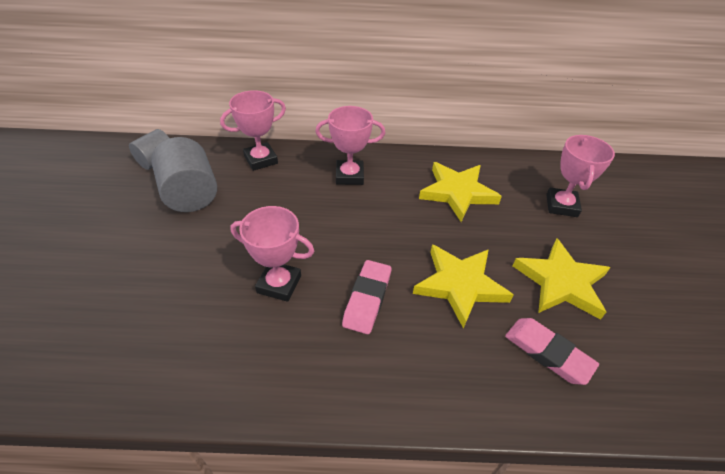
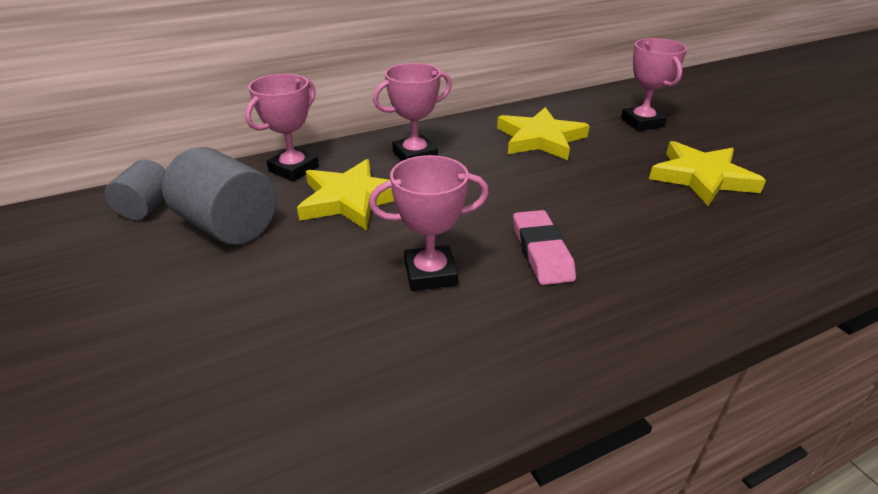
camera: 25 degrees left, 10 degrees down
yellow star [413,244,513,329] -> yellow star moved to [297,159,394,231]
pink eraser [505,318,599,385] -> none

